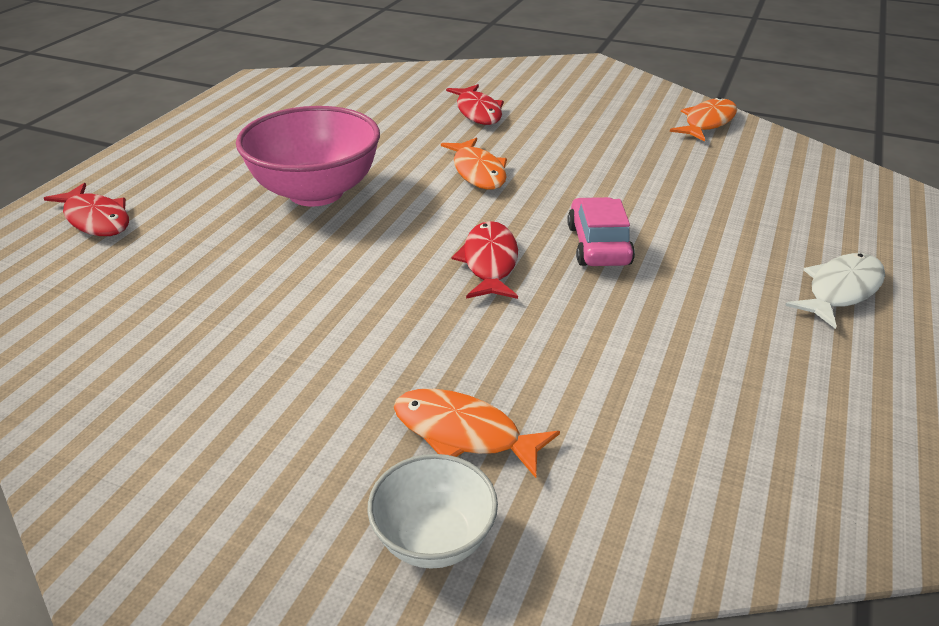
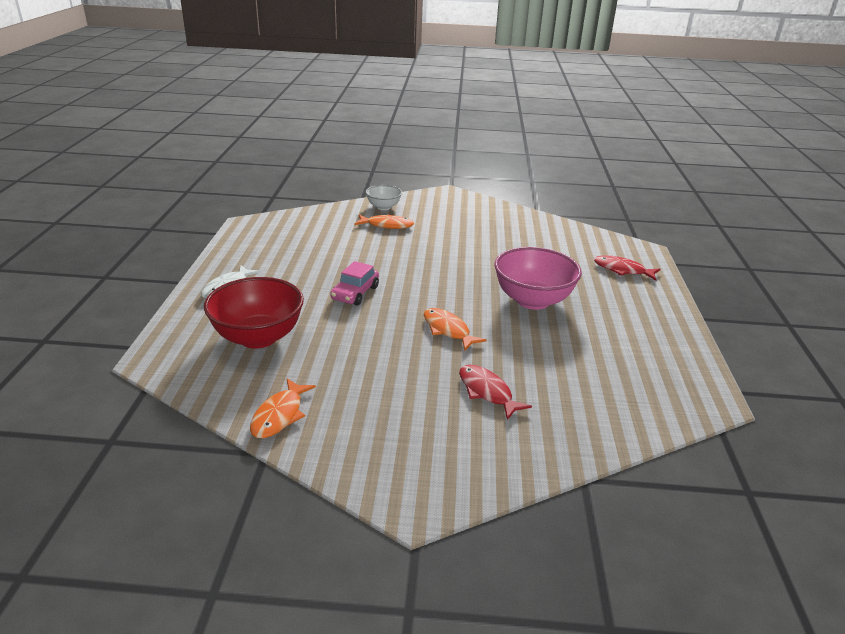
camera: 160 degrees right, 5 degrees down
red fish [452,221,518,299] -> none
pink car [567,197,635,266] -> pink car turned 45 degrees clockwise [330,261,379,305]
none -> red bowl [204,277,304,349]

